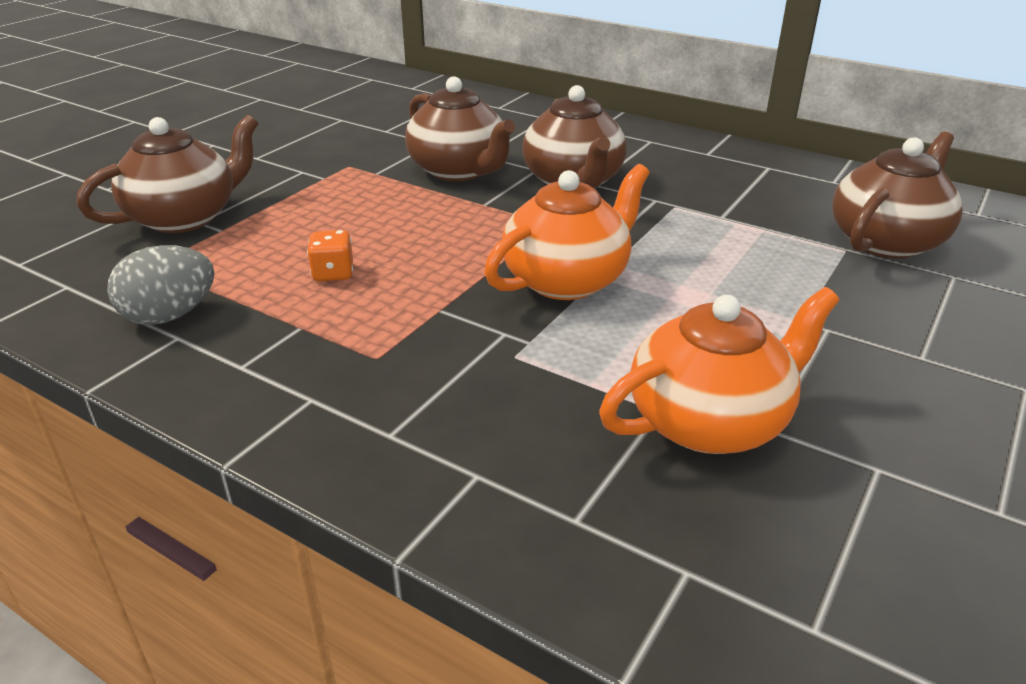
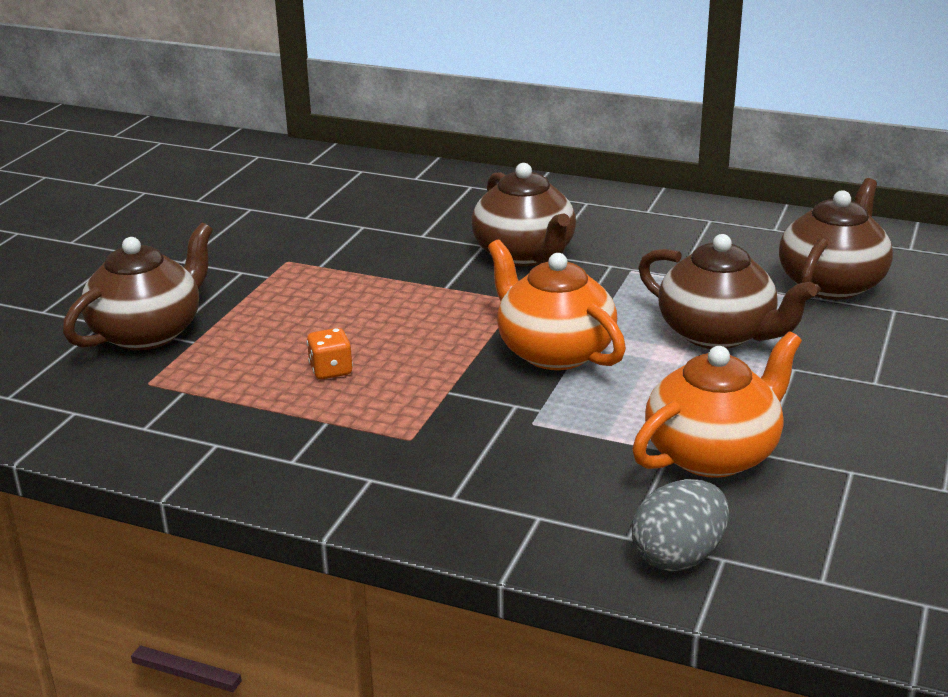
camera: 10 degrees left, 5 degrees down
grey egg [107,245,214,325] -> grey egg moved to [632,479,729,571]
brown teapot [405,76,515,182] -> brown teapot moved to [638,234,817,349]
orange teapot [484,164,649,300] -> orange teapot turned 75 degrees counterclockwise [488,240,626,370]

